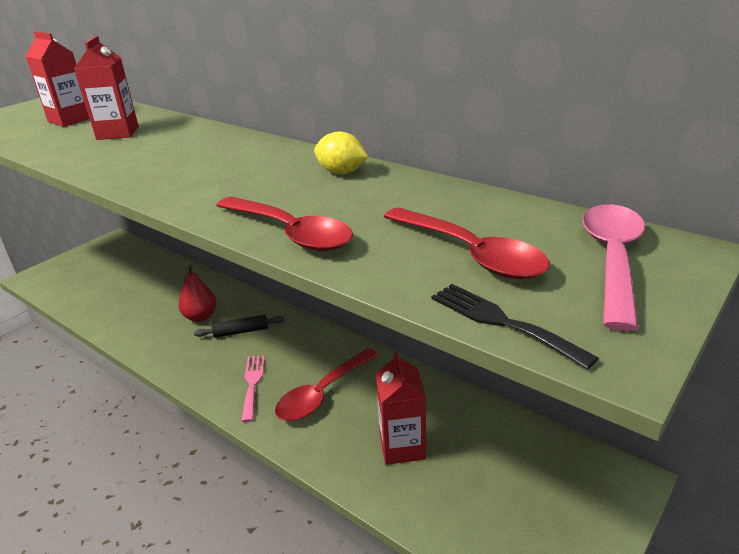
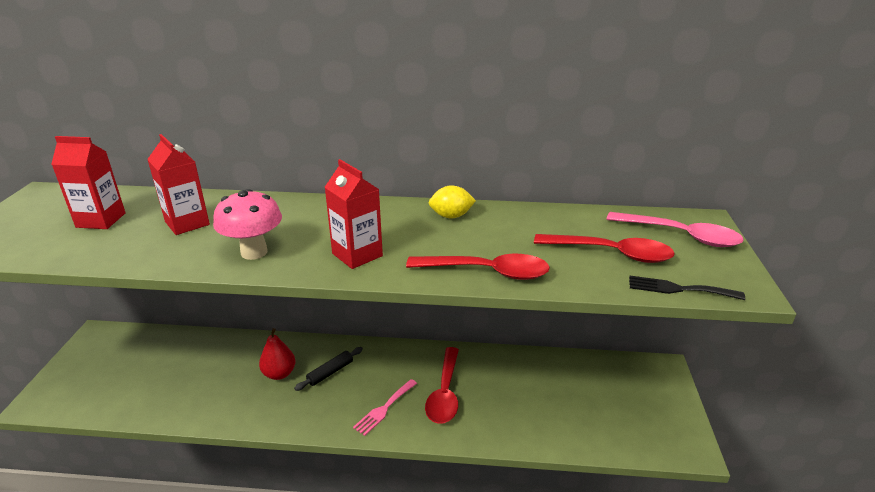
camera: 35 degrees left, 0 degrees up
pink fork [241,355,265,422] -> pink fork turned 105 degrees counterclockwise [353,379,417,436]
red carton [376,350,426,465] -> red carton moved to [325,159,383,269]
pink spoon [582,204,645,331] -> pink spoon turned 135 degrees clockwise [607,212,744,247]
none -> pink mushroom [213,189,282,260]

